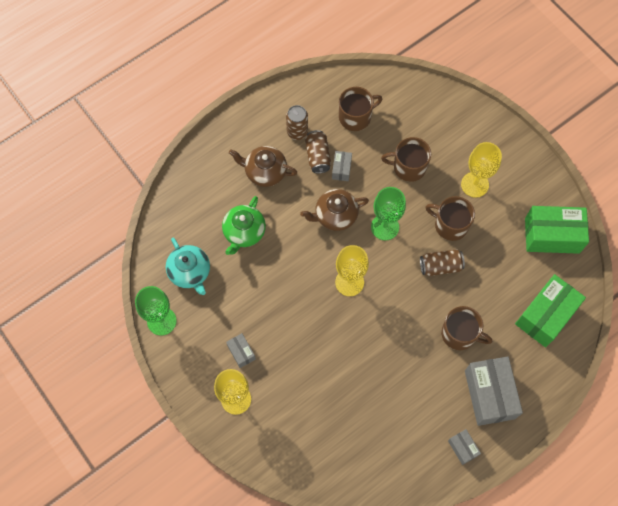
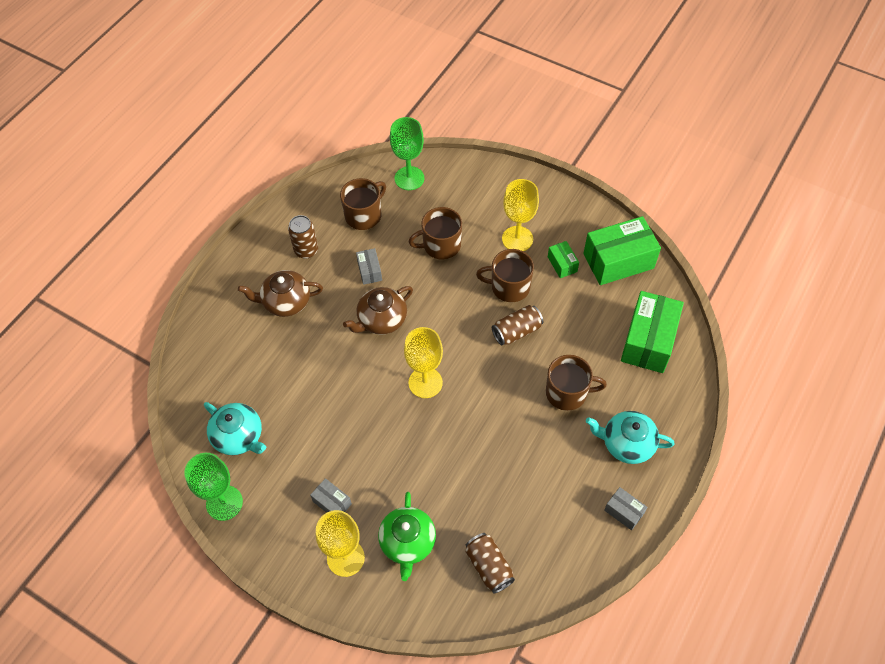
camera: 20 degrees left, 10 degrees down
green teapot [222,196,266,255] -> green teapot moved to [378,492,436,581]
brown can [305,130,331,174] -> brown can moved to [465,533,515,594]
green goblet [371,187,406,240] -> green goblet moved to [390,117,424,190]
grey box [465,357,523,426] -> turquoise teapot [586,411,675,464]
none -> green box [548,241,579,278]

